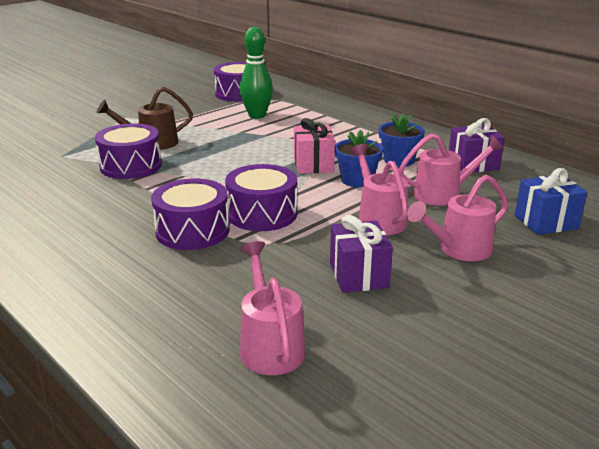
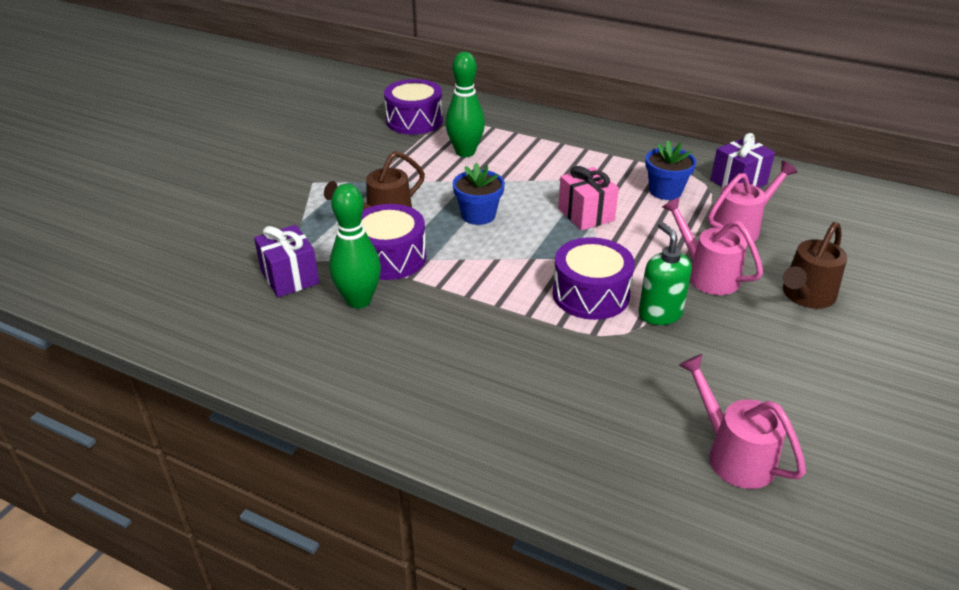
camera: 20 degrees left, 10 degrees up
purple drum [151,179,230,250] -> none
purple gift [330,215,393,293] -> purple gift moved to [254,225,319,297]
blue flower pot [335,130,383,187] -> blue flower pot moved to [453,163,505,225]
pink watering can [407,175,508,261] -> brown watering can [783,222,847,309]
blue gift [515,168,587,235] -> none
none -> green bowling pin [329,184,381,308]
none -> green soap dispenser [639,222,692,325]

